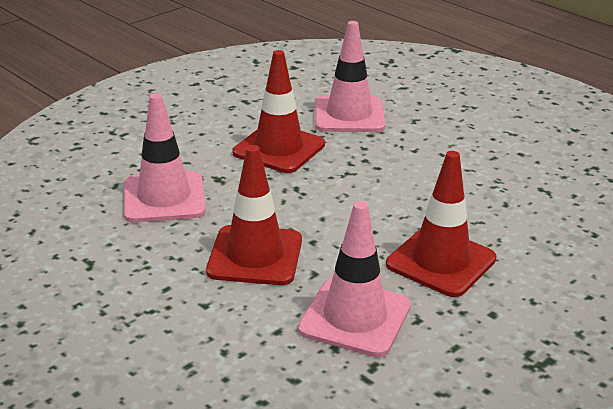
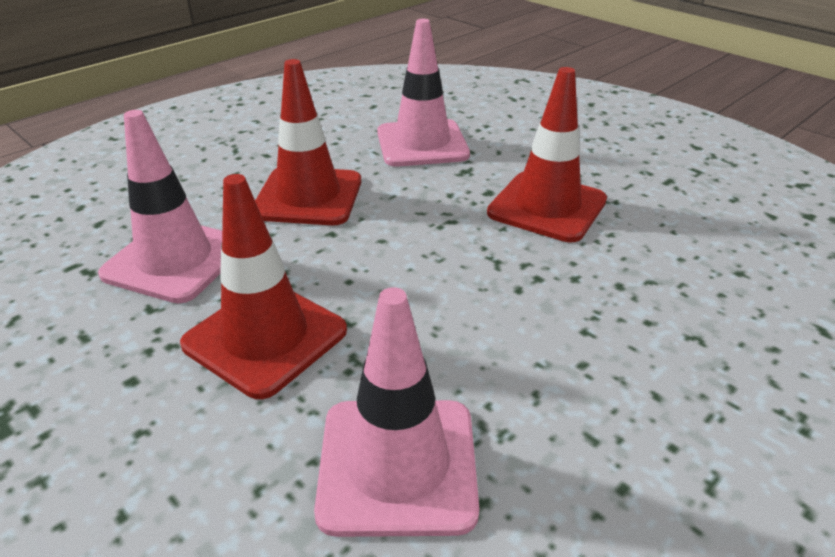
camera: 90 degrees right, 5 degrees up
pink traffic cone [315,21,385,132] -> pink traffic cone moved to [314,287,479,537]

